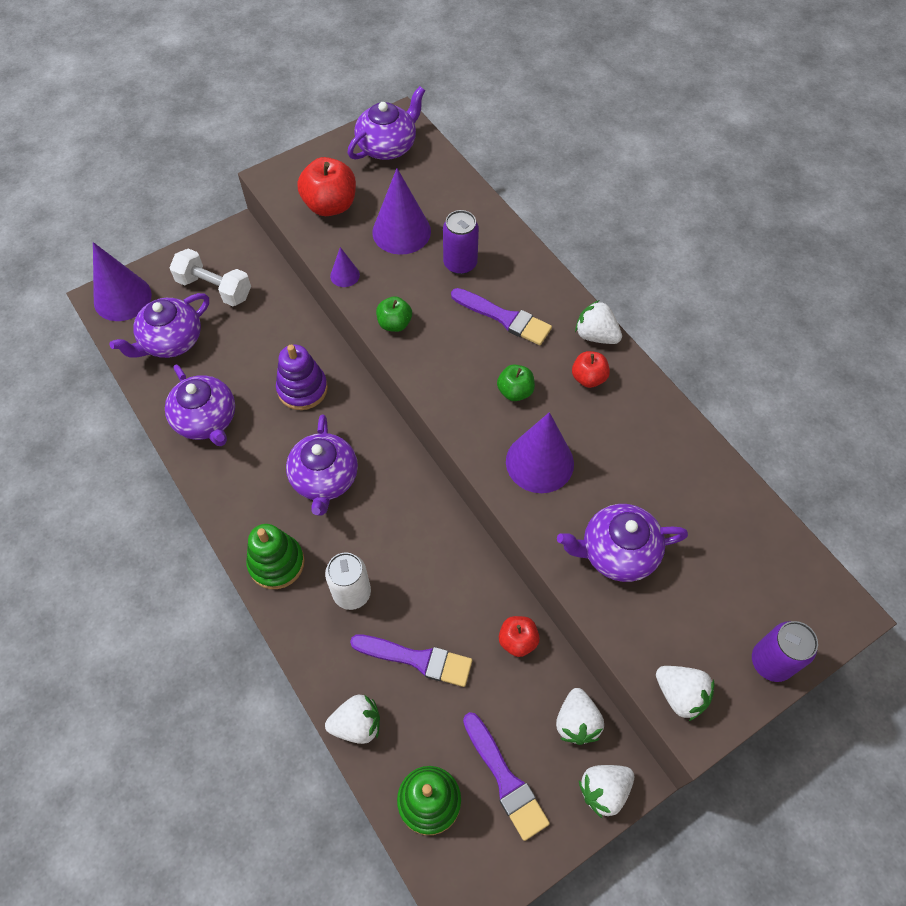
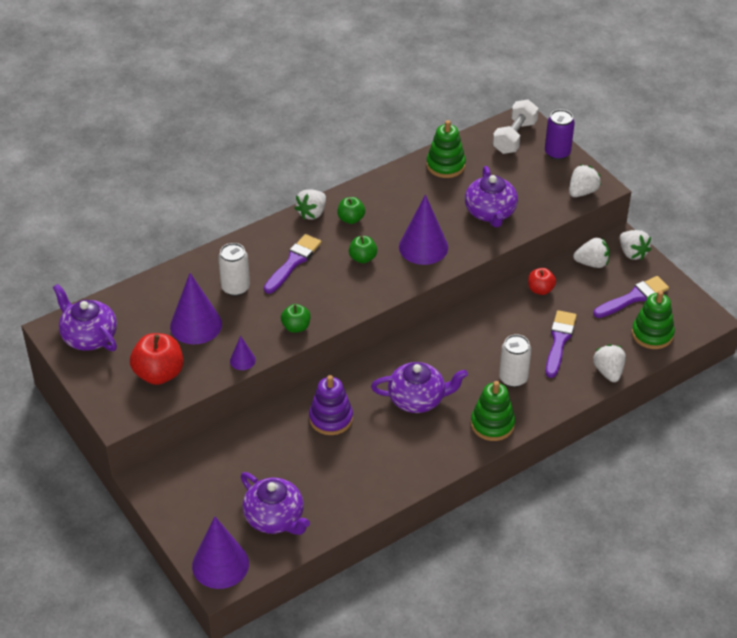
camera: 90 degrees left, 15 degrees down
purple teapot [165,365,235,446] -> none
white dumbbell [170,248,251,306] -> white dumbbell moved to [493,99,539,154]
purple can [443,210,479,275] -> white can [218,243,250,296]
red apple [572,351,610,388] -> green apple [337,197,365,224]
none -> green stacking toy [426,120,466,178]

